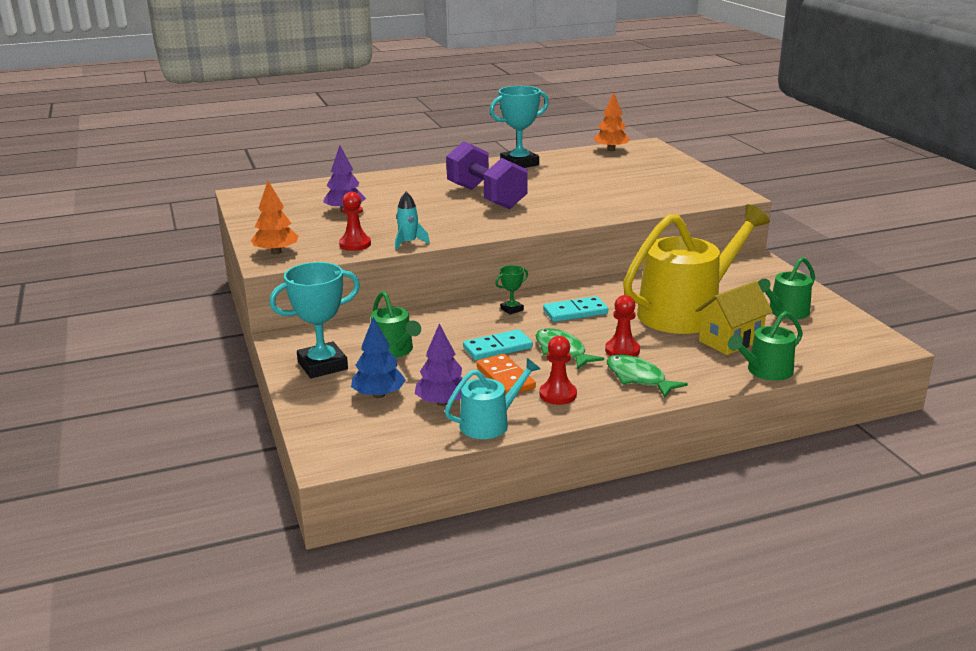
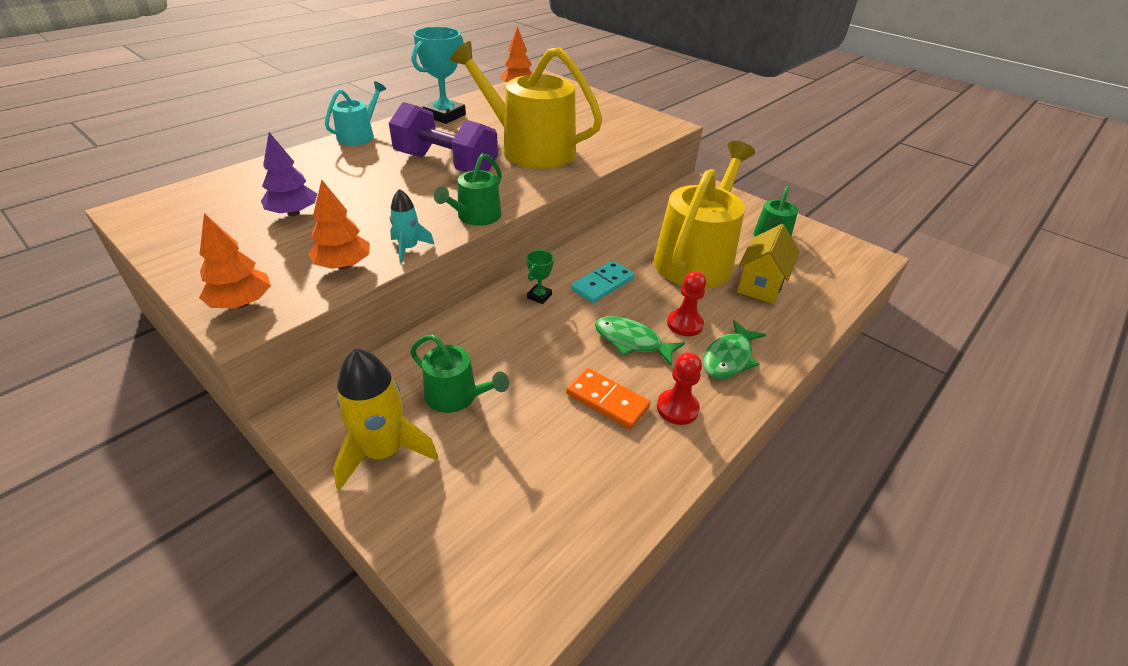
camera: 30 degrees left, 15 degrees up
turquoise trophy [269,262,360,378] -> yellow rocket [333,348,438,491]
red pawn [339,192,371,251] -> orange tree [308,179,370,269]
blue tree [351,317,406,398] -> none
purple tree [415,323,463,406] -> none
turquoise watering can [445,358,540,439] -> turquoise watering can moved to [325,81,386,145]
turquoise domino [463,329,533,361] -> none
green fish [607,355,688,398] -> green fish turned 75 degrees counterclockwise [703,320,766,379]
green watering can [728,311,803,381] -> green watering can moved to [434,153,502,226]
none -> yellow watering can [450,41,603,169]

